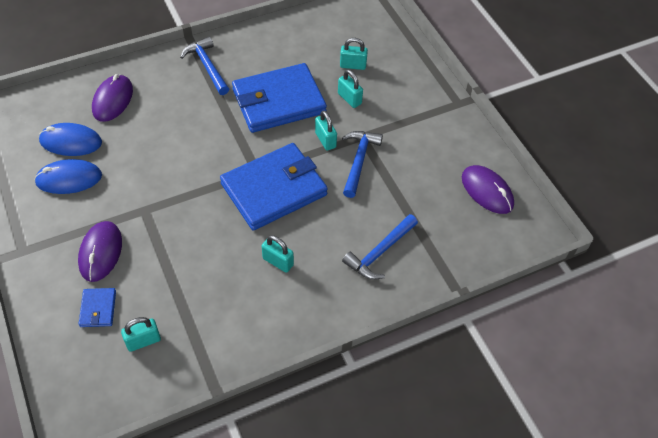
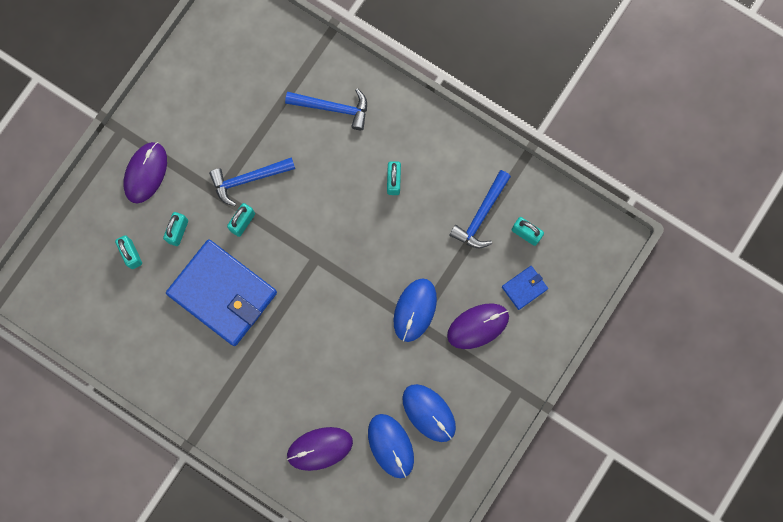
camera: 120 degrees left, 25 degrees up
blue hammer [180,37,229,95] -> blue hammer moved to [449,170,511,248]
blue wallet [220,143,328,231] -> none
purple mouse [462,165,514,214] -> purple mouse moved to [124,142,167,204]
none -> blue mouse [393,279,437,342]

